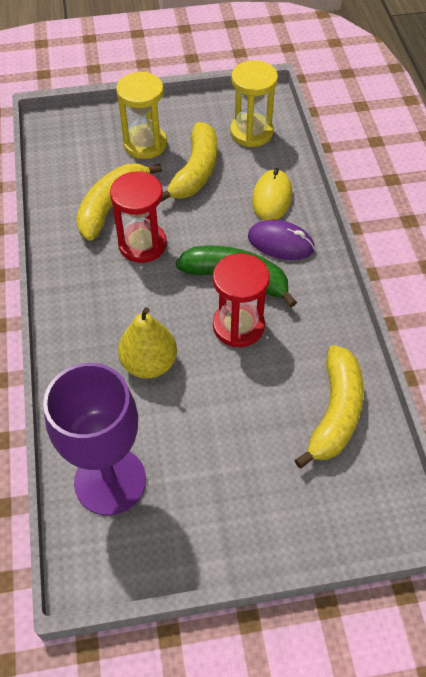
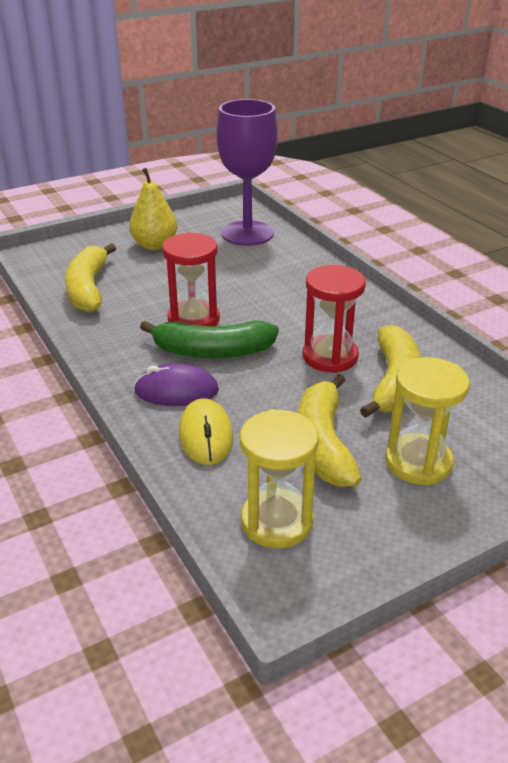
camera: 160 degrees right, 20 degrees down
yellow pear [118,307,177,378] -> yellow pear moved to [129,168,177,250]

